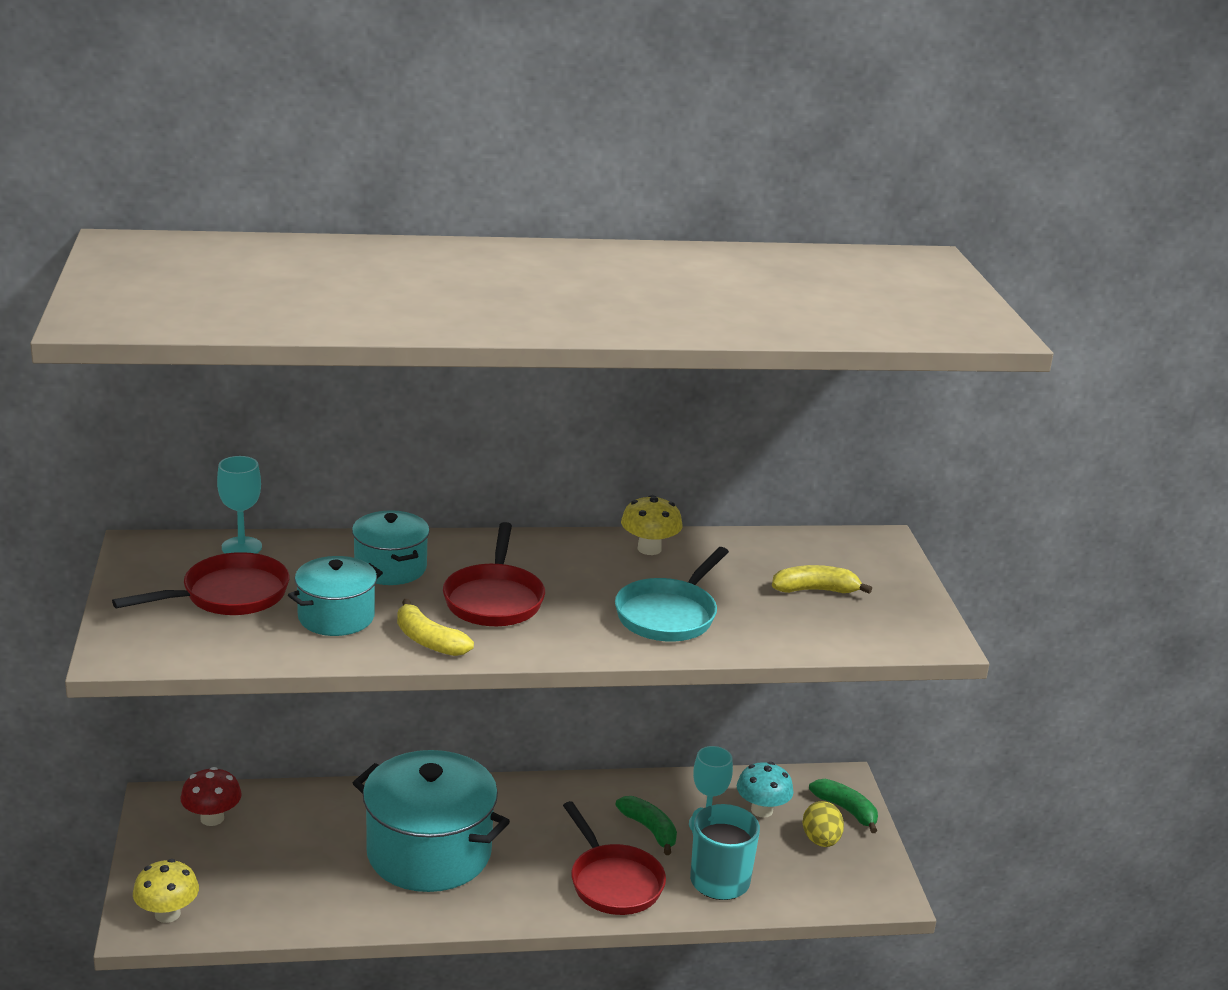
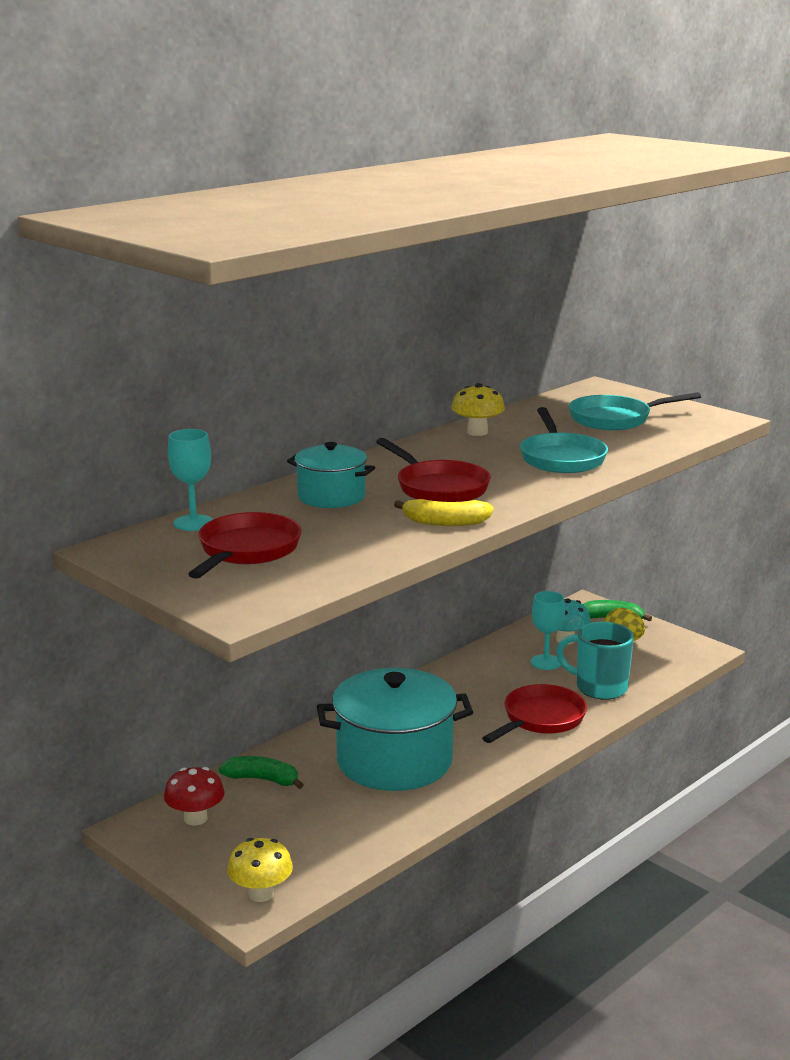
camera: 35 degrees left, 5 degrees down
turquoise pot [288,556,383,636] -> none
red pan [563,801,666,915] -> red pan turned 75 degrees counterclockwise [482,684,587,743]
green banana [615,796,677,855] -> green banana moved to [219,756,304,789]
yellow banana [772,565,872,594] -> turquoise pan [569,392,701,430]

